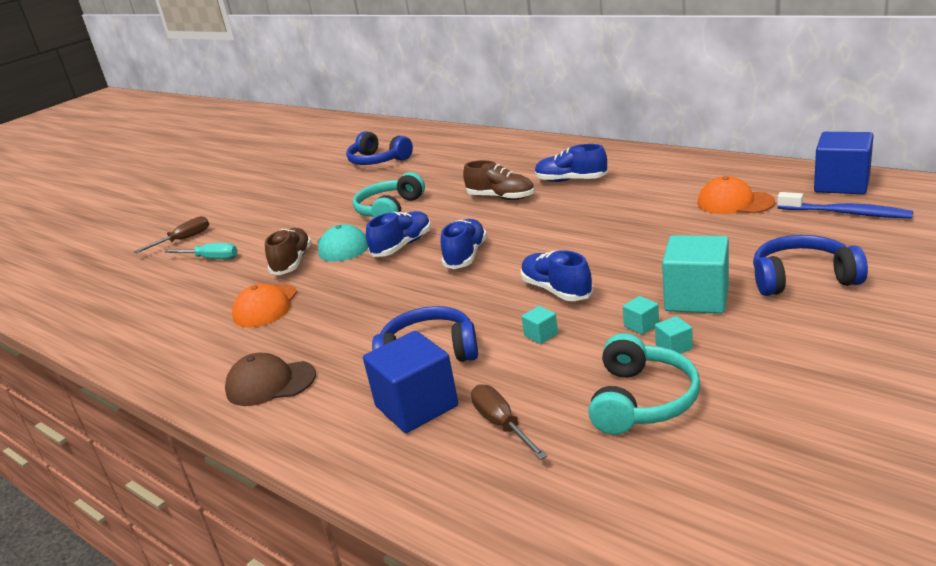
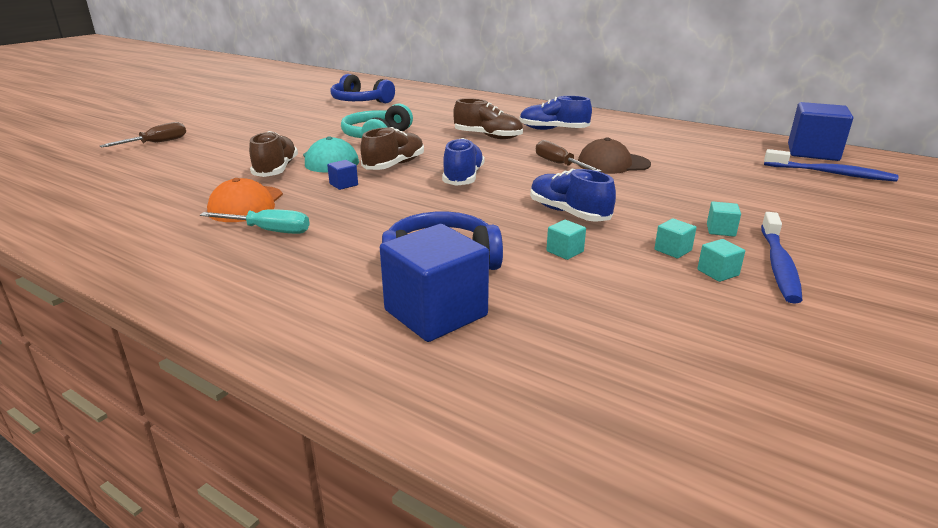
camera: 10 degrees left, 0 degrees up
turquoise screwdriver [164,243,238,259] -> turquoise screwdriver moved to [200,209,310,234]
brown cap [225,353,316,406] -> brown cap moved to [578,137,651,174]
blue shoe [366,211,431,257] -> brown shoe [360,127,424,170]
brown screwdriver [471,384,548,460] -> brown screwdriver moved to [536,140,602,172]
turquoise headphones [588,333,700,435] -> none
turquoise cube [662,235,729,314] -> turquoise cube [707,201,741,237], size x0.43
orange cap [698,176,775,214] -> none
blue headphones [753,235,868,296] -> none
none -> blue cube [327,160,358,190]
none -> blue toothbrush [761,212,803,304]

